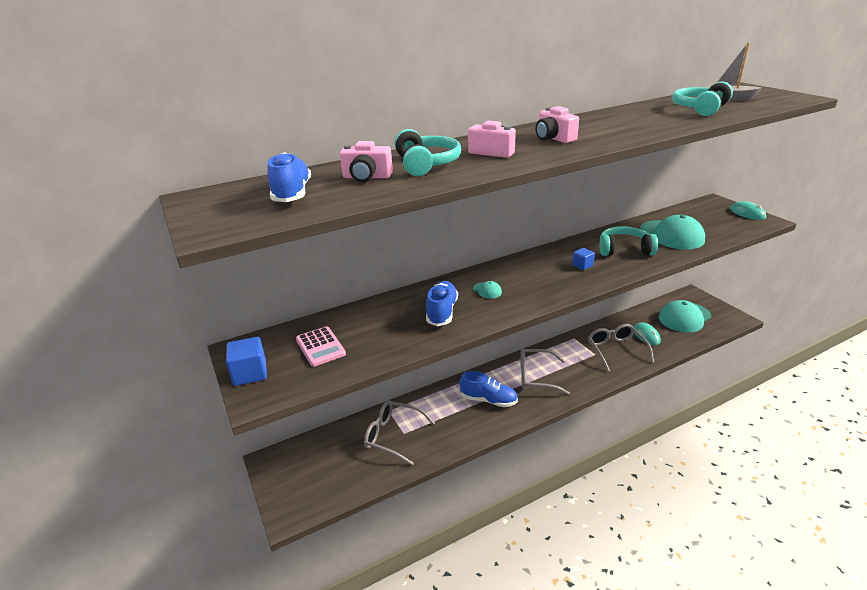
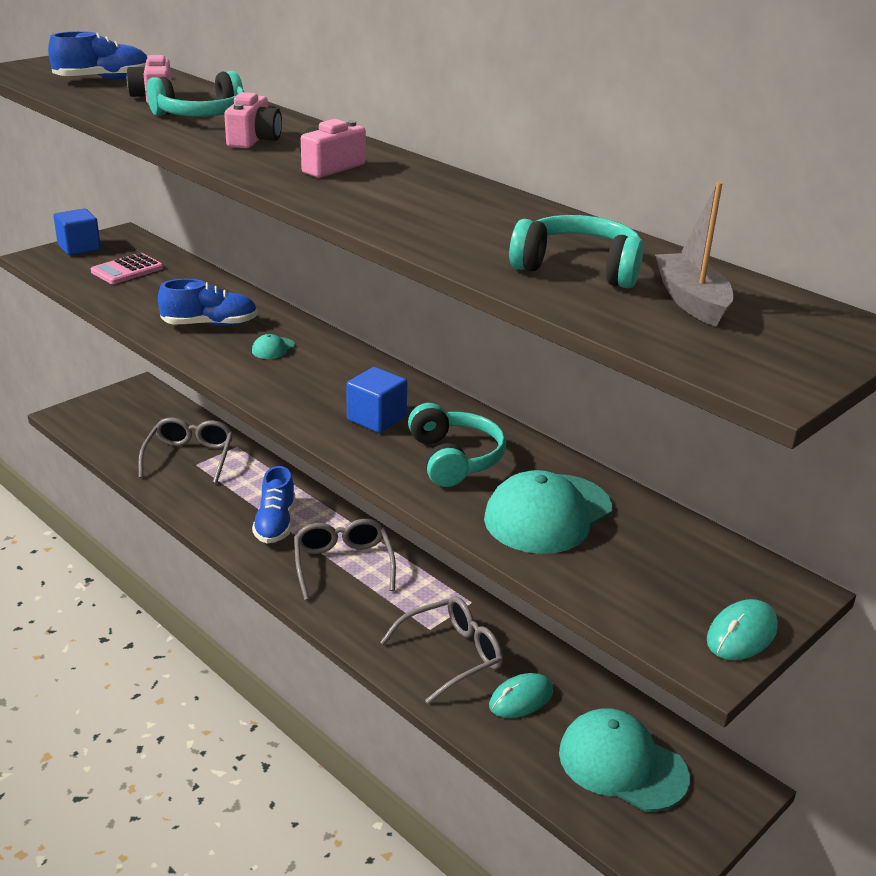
camera: 70 degrees right, 0 degrees up
blue cube [572,248,595,270] -> blue cube [347,367,407,433], size x1.65

